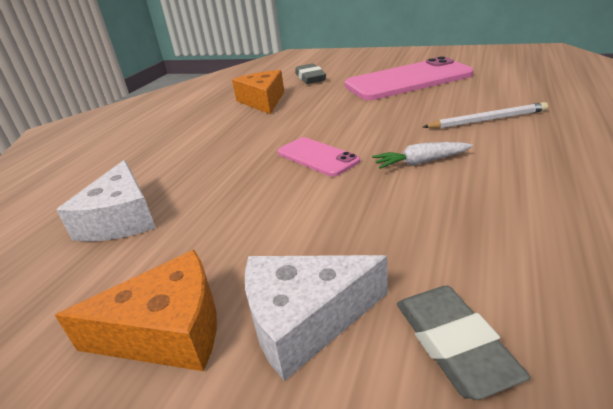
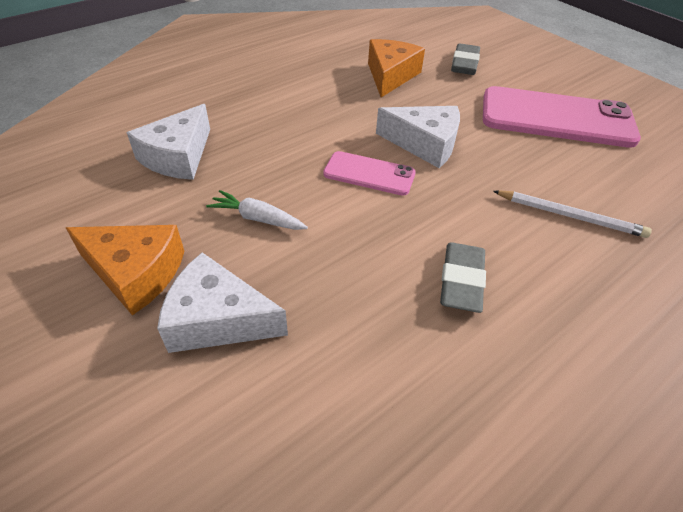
camera: 25 degrees right, 15 degrees up
pink phone [277,137,360,177] -> pink phone turned 60 degrees counterclockwise [323,151,416,196]
white carrot [372,142,473,169] -> white carrot moved to [206,190,308,230]
grey eraser [397,286,530,400] -> grey eraser moved to [440,242,486,313]
none -> white cheese [376,106,460,168]

